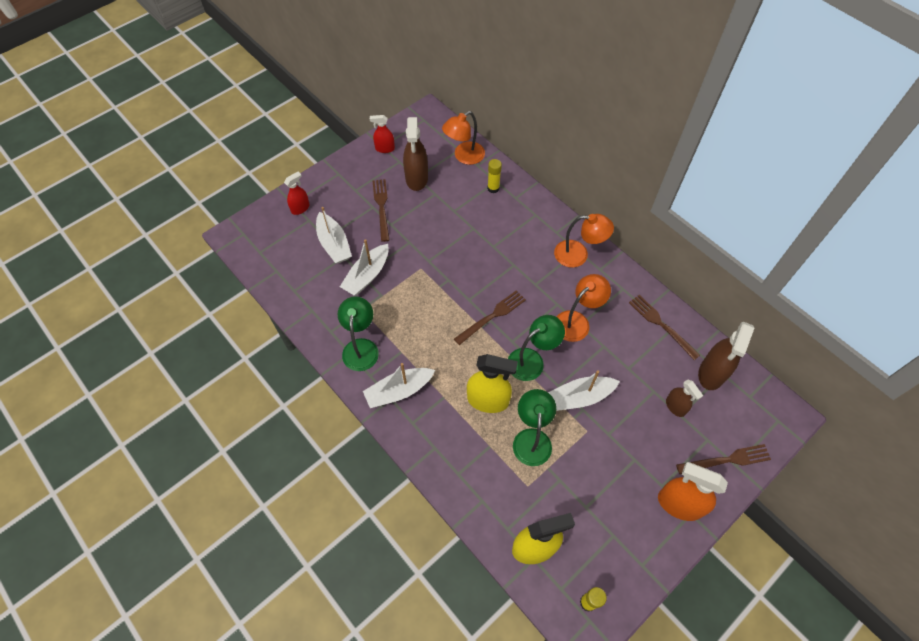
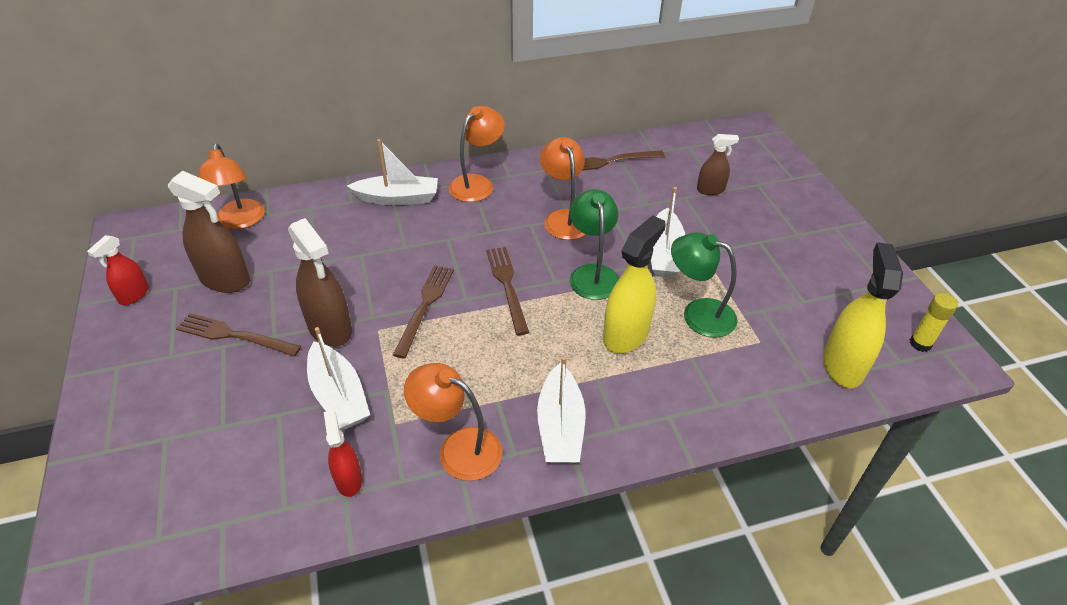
camera: 65 degrees left, 15 degrees down
red spray bottle [284,171,310,215] -> red spray bottle moved to [324,410,362,497]
white boat [316,207,352,264] -> white boat moved to [347,139,438,205]
green lamp [338,296,379,371] -> orange lamp [404,363,502,481]
yellow glue stick [487,159,502,193] -> none
orange spray bottle [658,462,728,521] -> none
brown fork [676,444,771,474] -> brown fork moved to [393,265,454,359]
brown spray bottle [698,322,754,390] -> brown spray bottle moved to [288,218,352,347]

